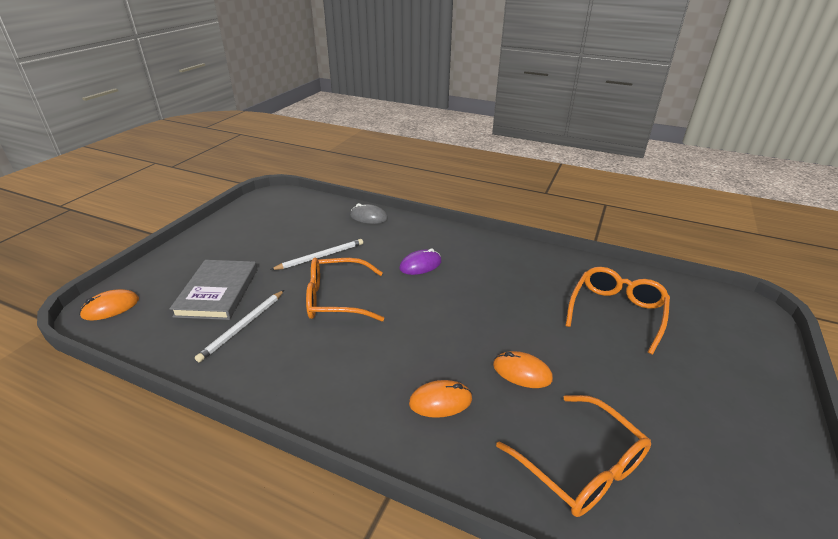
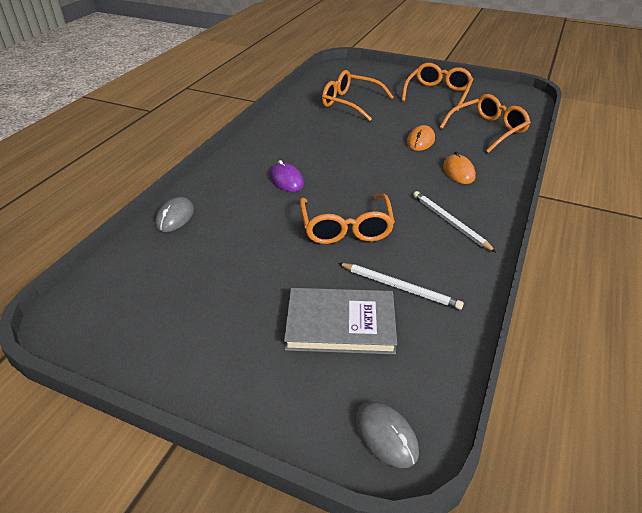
camera: 90 degrees left, 5 degrees up
orange mouse [79,289,139,321] -> grey mouse [355,402,419,468]
white pencil [270,239,363,270] -> white pencil moved to [413,191,496,252]
none -> orange glasses [402,63,473,112]

